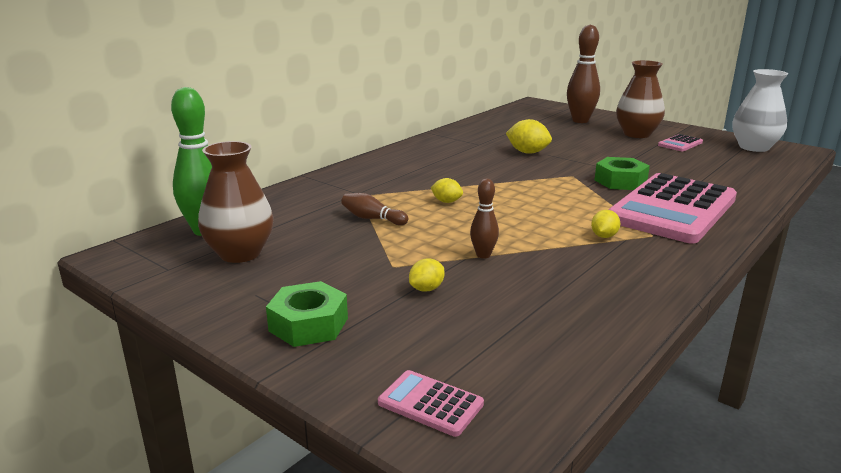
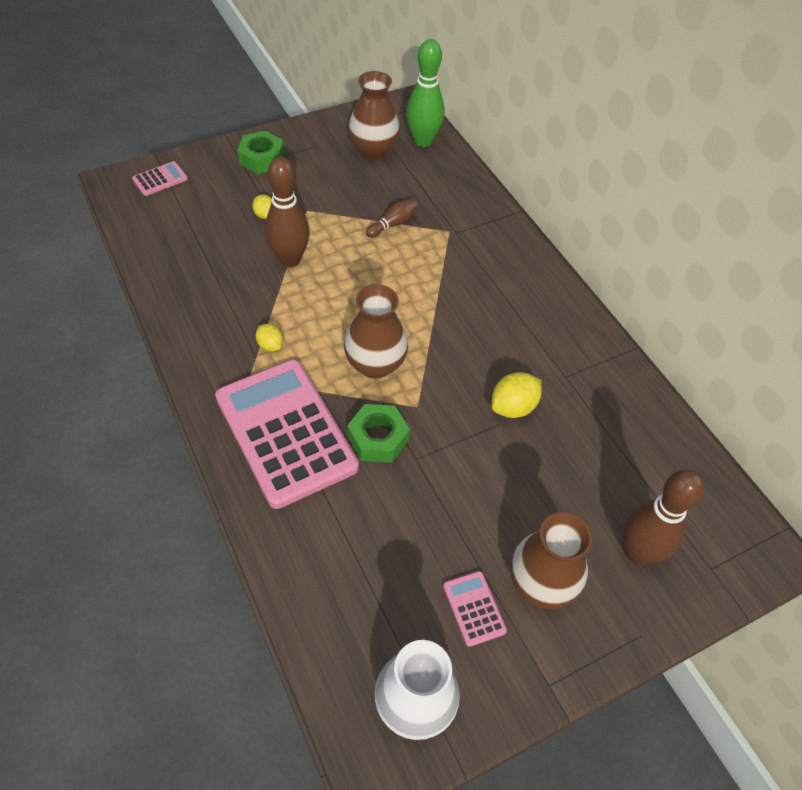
camera: 110 degrees right, 30 degrees up
yellow lemon [431,178,463,203] -> none
brown bowling pin [470,179,499,258] -> brown bowling pin [265,157,310,267], size x1.91
none -> brown vase [344,285,408,379]

